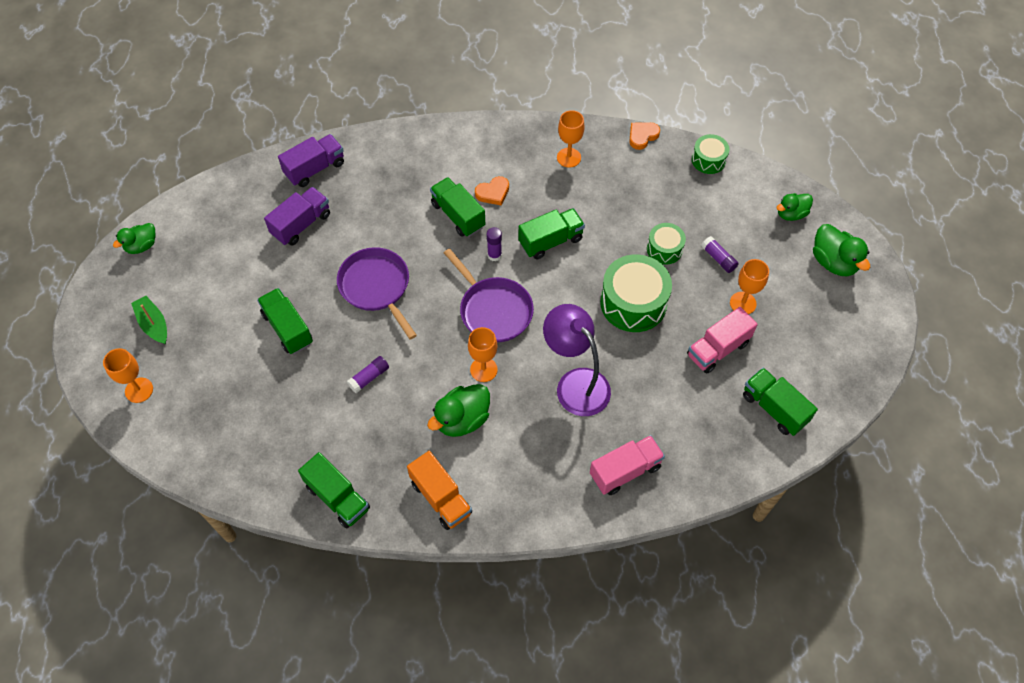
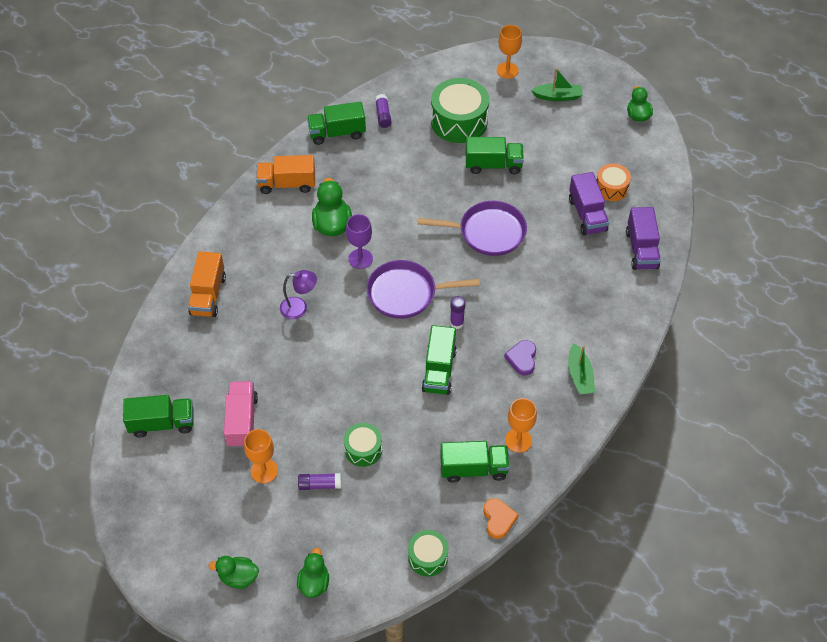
camera: 125 degrees right, 5 degrees down
purple glue stick [347,356,389,393] -> purple glue stick moved to [375,94,392,128]
green truck [430,177,485,237] -> green truck moved to [440,441,510,483]
orange goblet [468,327,498,382] -> purple goblet [346,214,373,269]
orange heart [475,176,509,205] -> purple heart [504,340,536,375]
purple lamp [543,304,611,416] -> purple lamp [280,270,317,319], size x0.56
pink truck [590,435,665,495] -> orange truck [188,251,226,317]
green drum [600,254,672,332] -> green drum moved to [431,78,489,143]
green duck [813,224,870,276] -> green duck [208,556,259,589], size x0.66
none -> green boat [568,343,595,394]
none -> orange drum [597,164,631,201]

